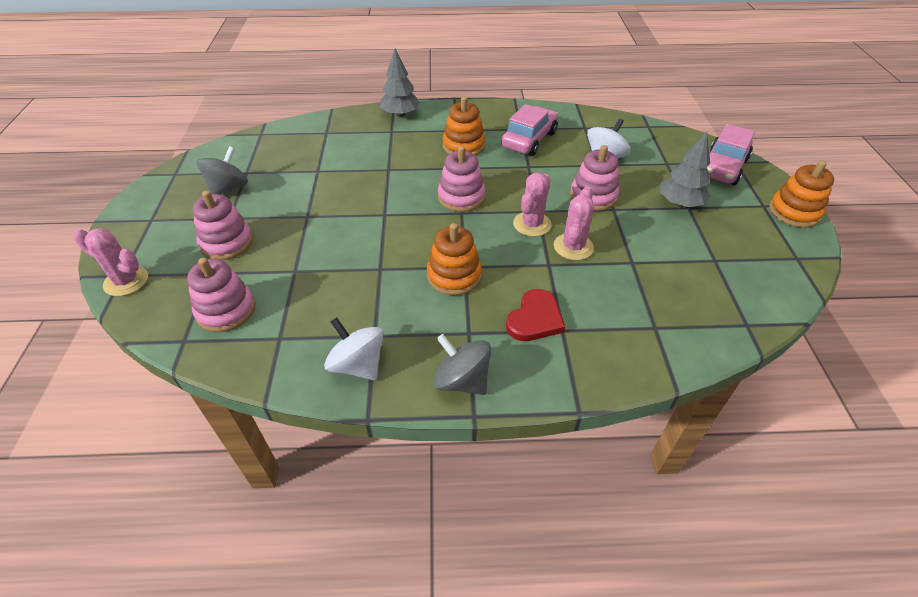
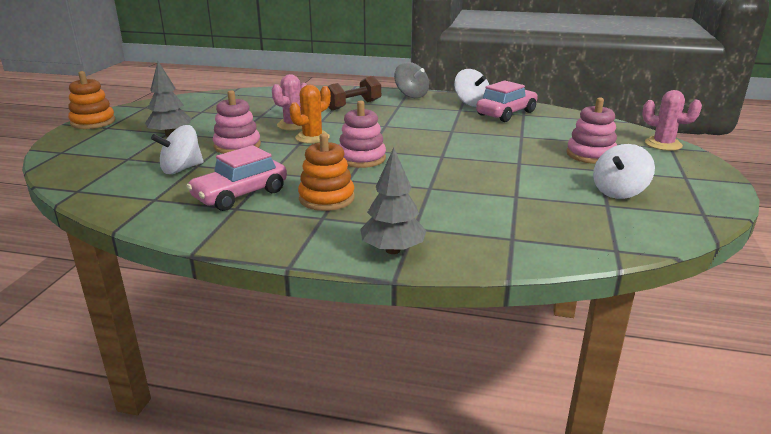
camera: 165 degrees left, 20 degrees down
pink stacking toy [187,258,255,332] -> none
grey spinning top [196,146,248,195] -> white spinning top [593,144,655,199]
orange stacking toy [427,223,482,295] -> none
red heart [506,289,565,341] -> brown dumbbell [328,76,381,110]
pink cactus [513,172,551,237] -> orange cactus [289,85,331,144]
pink car [707,124,755,185] -> pink car moved to [476,80,538,122]

